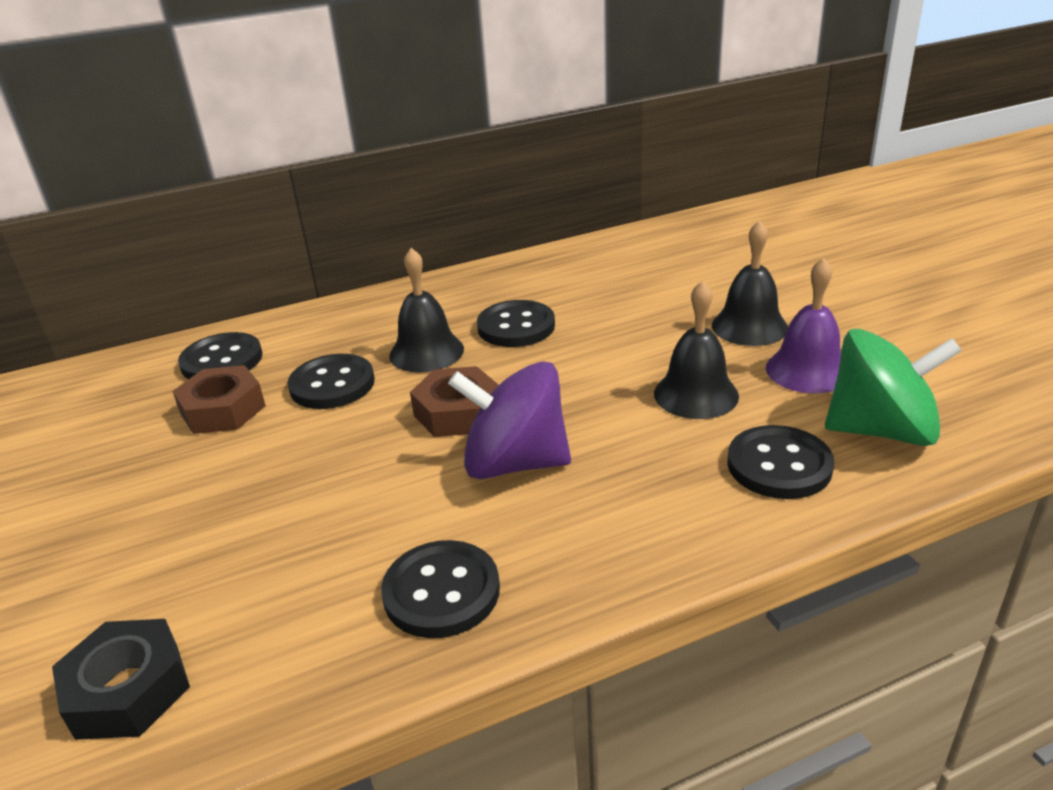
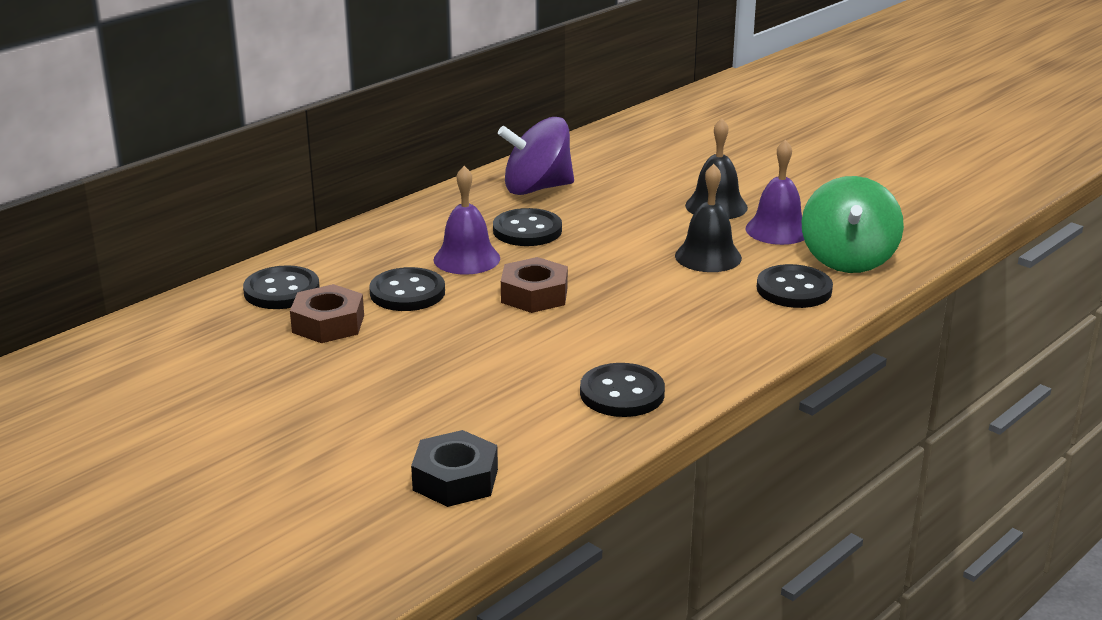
camera: 25 degrees left, 5 degrees down
black bell [389,248,464,373] -> purple bell [434,166,500,275]
purple spinning top [448,361,571,480] -> purple spinning top moved to [498,117,574,195]
green spinning top [825,329,962,446] -> green spinning top turned 120 degrees clockwise [802,176,904,273]

